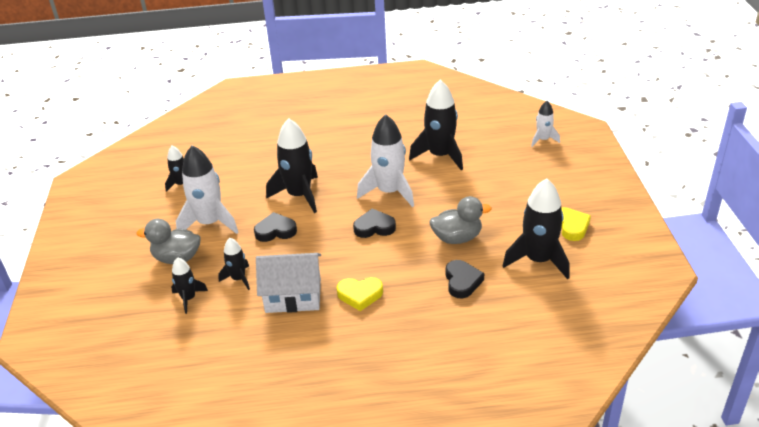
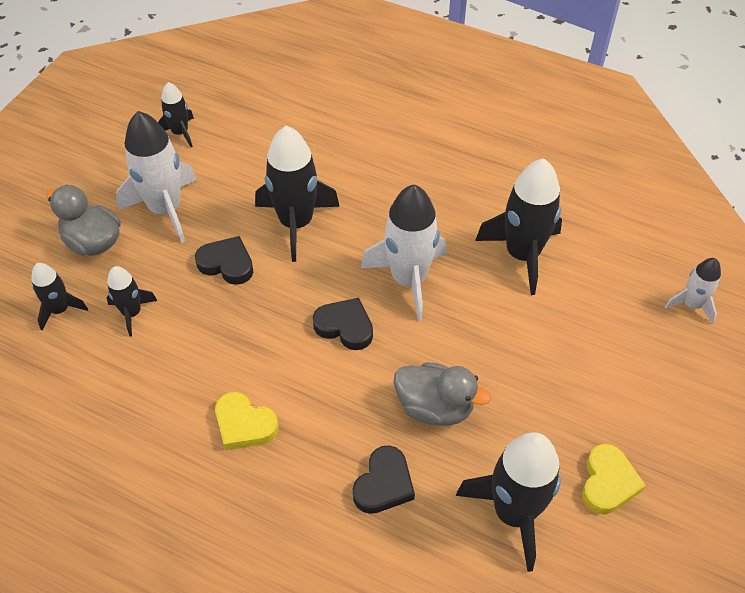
camera: 30 degrees right, 15 degrees up
white house [256,253,321,313] -> none

